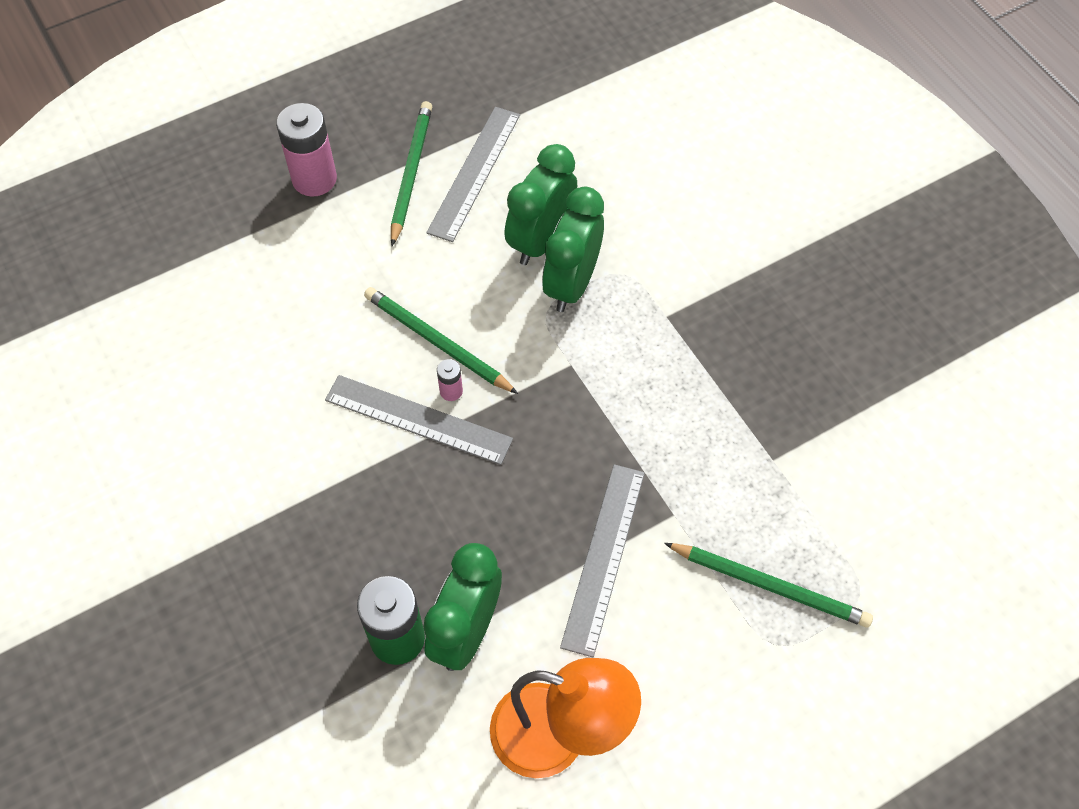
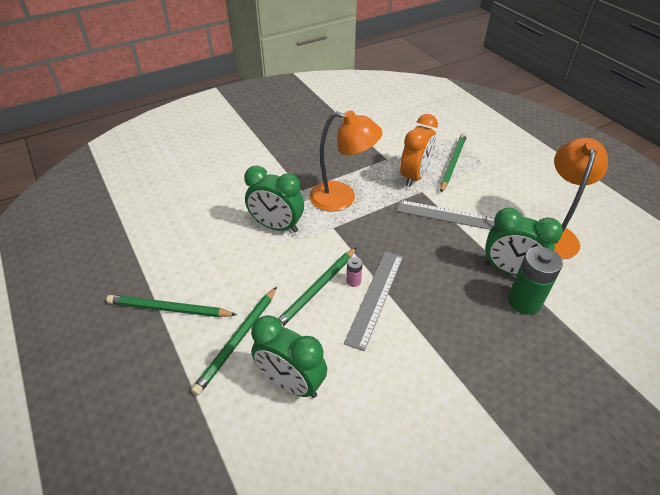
camera: 90 degrees left, 15 degrees down
pink battery [276,103,337,197] -> none
grey ruler [426,107,520,242] -> none
green clock [504,144,577,265] -> green clock moved to [251,315,327,398]
none -> green pencil [191,287,277,396]
none -> orange lamp [310,110,382,212]
none -> orange clock [400,114,438,187]

